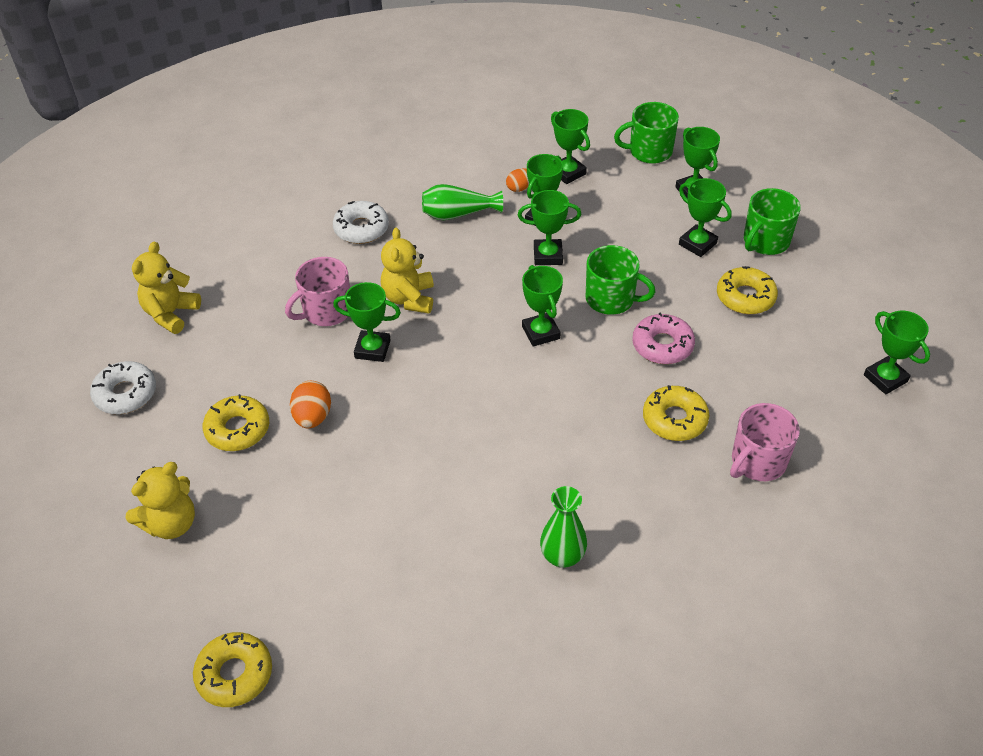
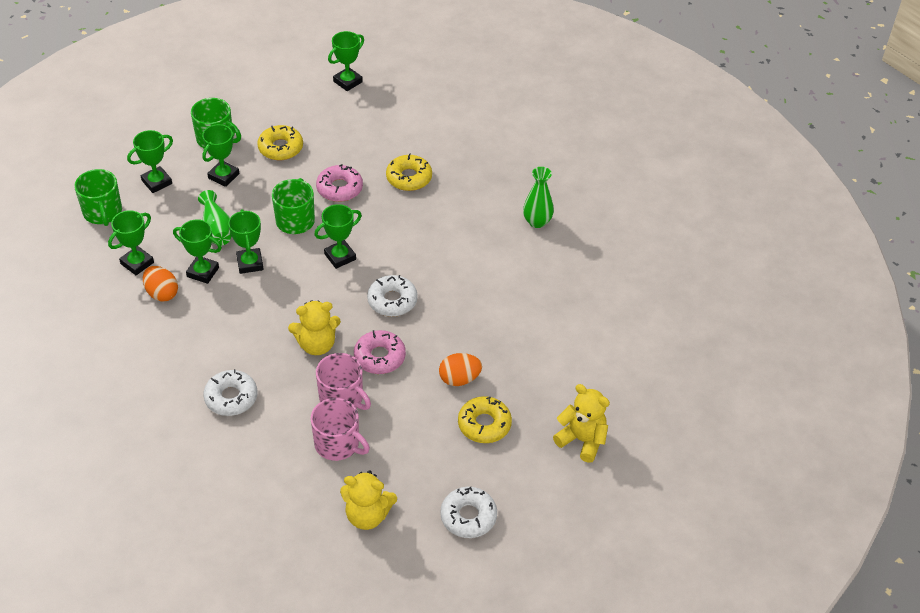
camera: 105 degrees left, 0 degrees up
yellow donut [193,632,272,707] -> none
green trophy [333,282,401,362] -> pink donut [354,330,406,374]
green vase [422,184,503,220] -> green vase moved to [198,190,232,246]
orange egg [506,168,529,192] -> orange egg [143,266,178,302], size x1.52
pink mug [730,403,800,481] -> pink mug moved to [310,398,370,461]
none -> white donut [367,275,418,317]

